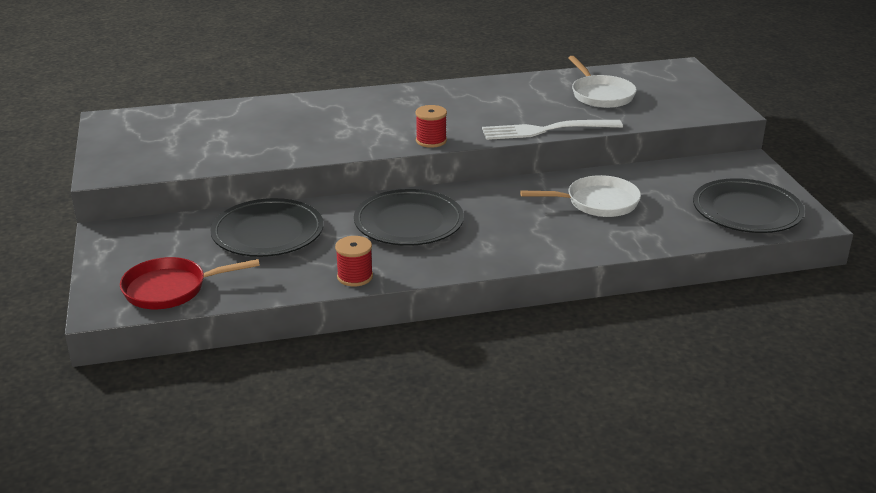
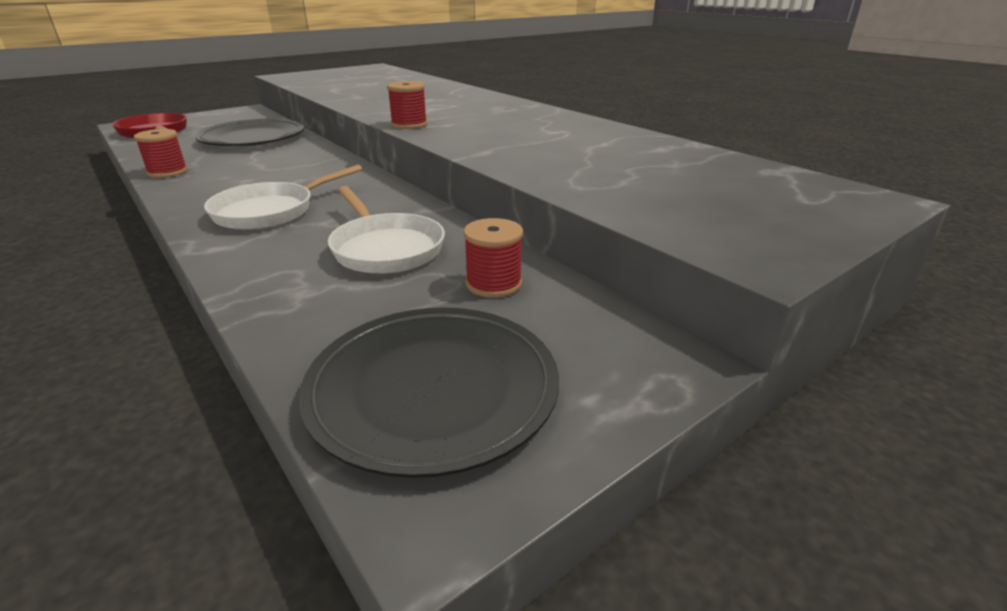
camera: 65 degrees right, 0 degrees up
black plate [354,189,464,246] -> none
white fork [482,120,623,140] -> none
white pan [568,56,637,108] -> white pan moved to [204,165,362,230]
none -> red spool [463,218,523,298]

